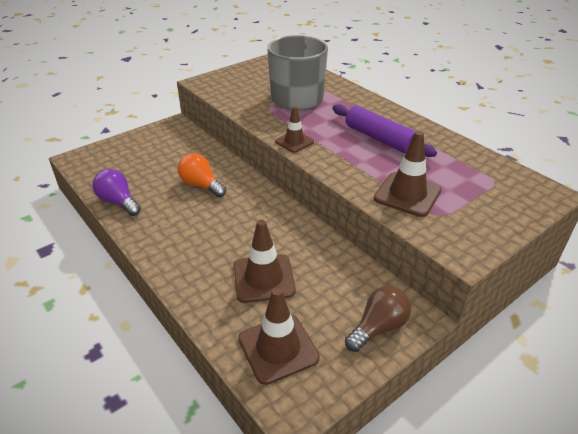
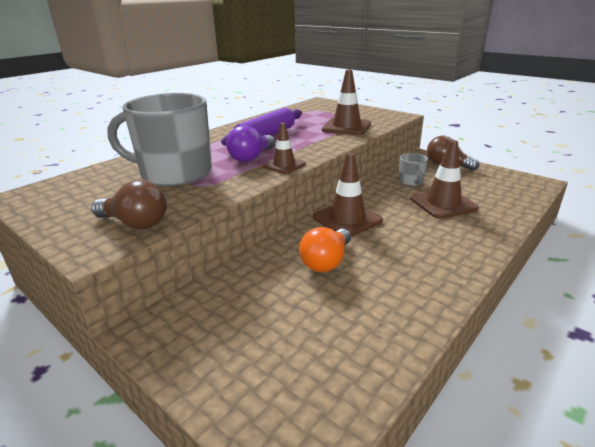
camera: 100 degrees left, 10 degrees down
purple light bulb [93,169,141,216] -> purple light bulb moved to [226,125,275,162]
brown traffic cone [238,288,320,385] -> brown traffic cone moved to [313,153,383,237]
none -> brown light bulb [91,180,167,229]
none -> grey mug [398,153,428,186]

